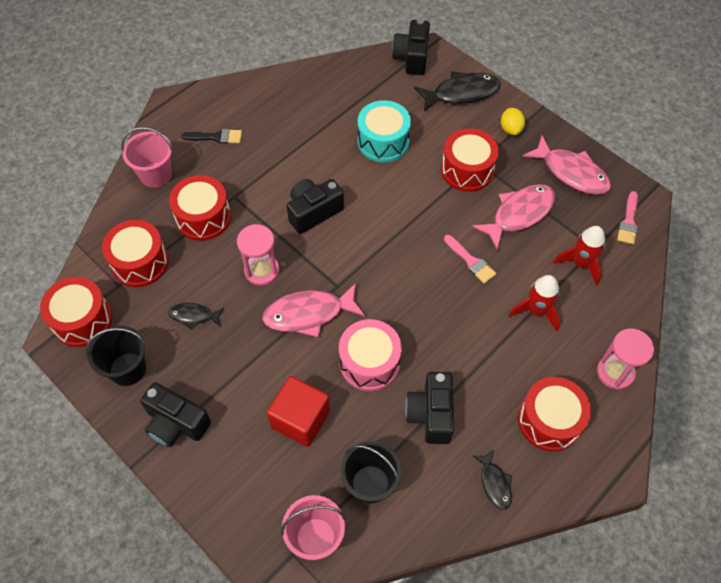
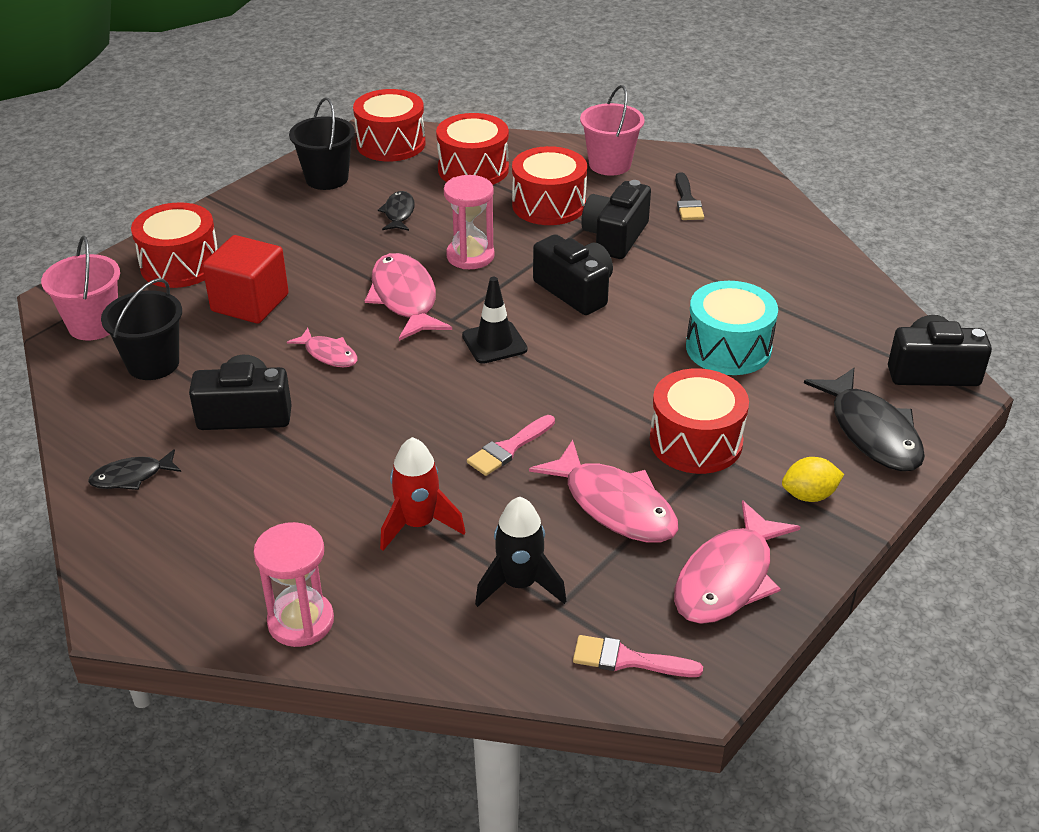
camera: 85 degrees right, 20 degrees down
black camera [140,382,211,447] -> black camera moved to [581,180,651,259]
pink drum [339,319,402,391] -> pink fish [287,328,358,367]
red drum [518,377,591,451] -> red drum moved to [131,202,217,288]
red rocket [553,226,605,286] -> black rocket [475,497,566,607]
none -> black traffic cone [462,277,528,364]

